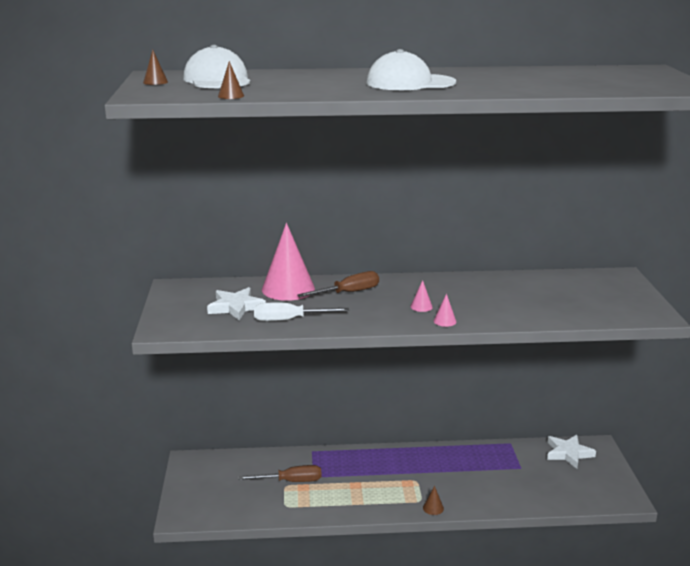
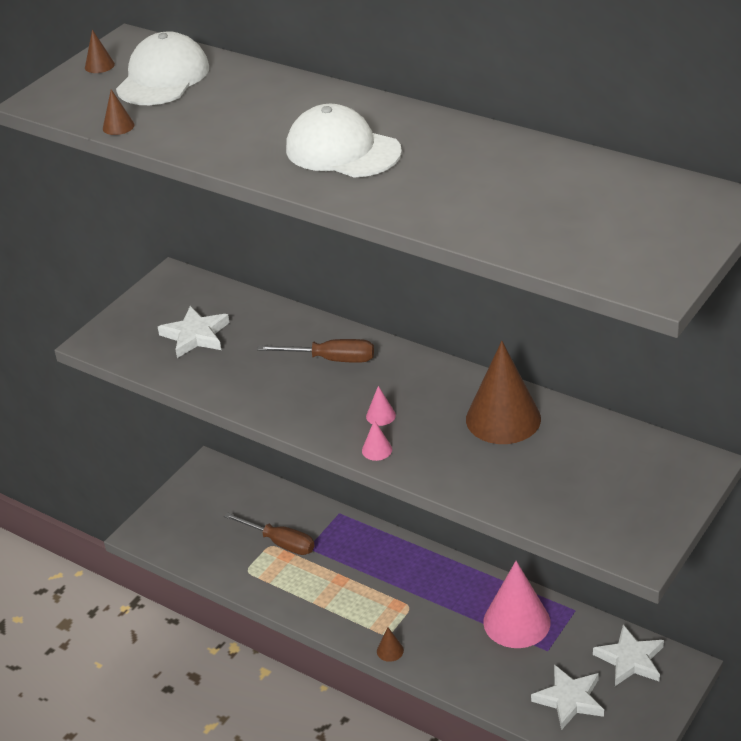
camera: 40 degrees right, 15 degrees up
white screwdriver [254,302,349,321] -> none
pink cone [262,223,315,301] -> pink cone moved to [483,561,550,648]
none -> brown cone [466,341,541,444]
none -> white star [531,665,604,730]

